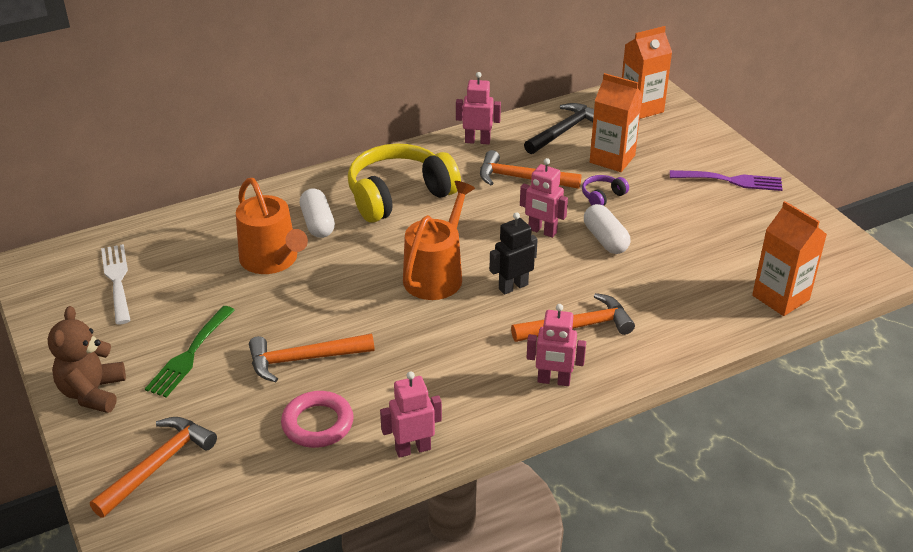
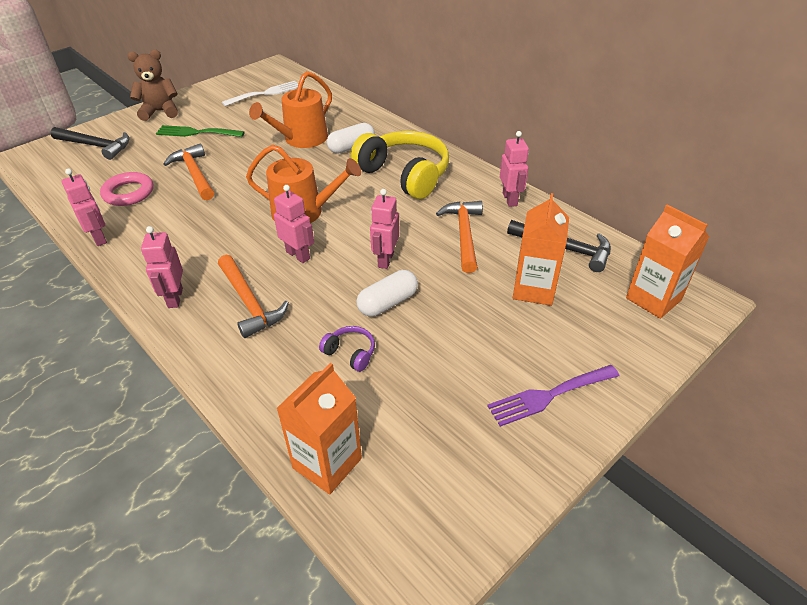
camera: 75 degrees right, 5 degrees up
orange hammer [90,417,217,518] -> black hammer [50,127,129,160]
black robot [489,212,538,295] -> pink robot [274,185,314,263]
purple headphones [582,175,629,206] -> purple headphones moved to [319,326,375,372]
purple fork [670,170,783,191] -> purple fork turned 75 degrees clockwise [487,365,619,427]

